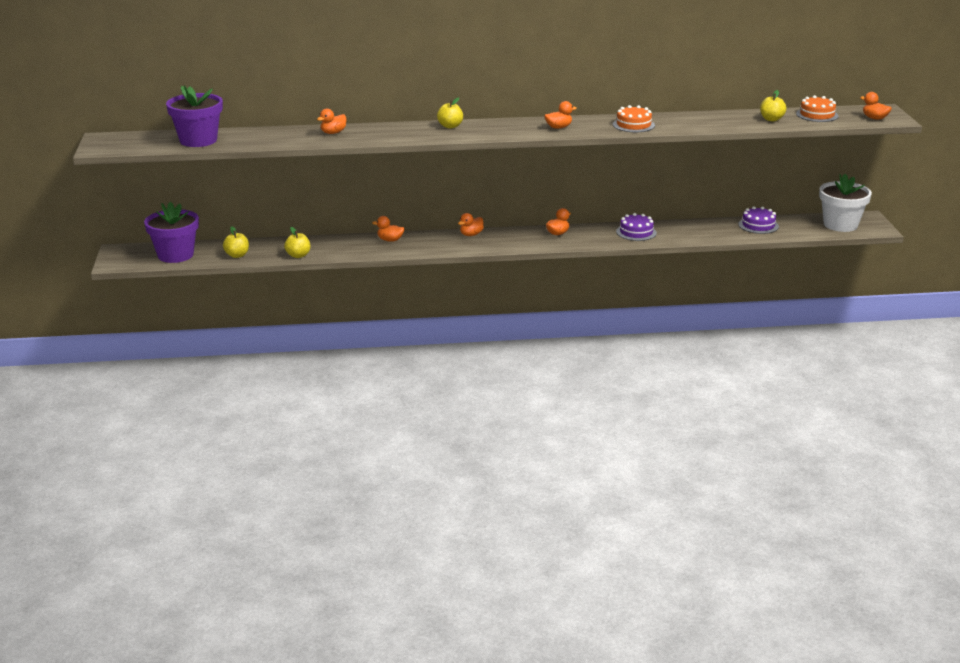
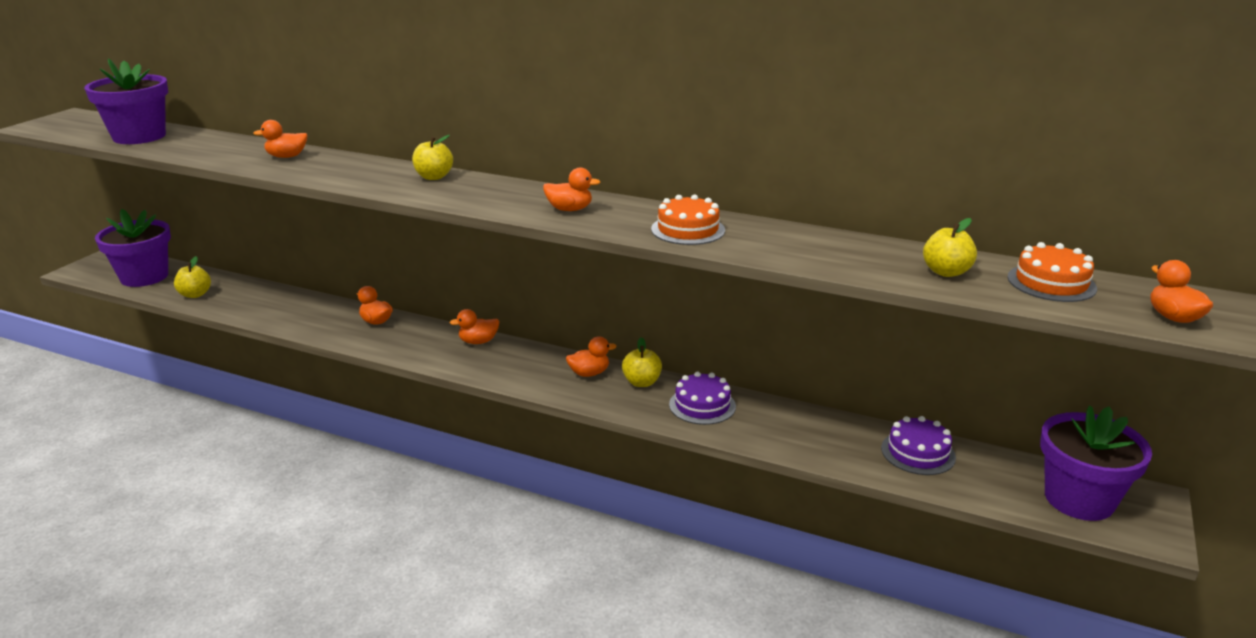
camera: 30 degrees right, 0 degrees up
yellow apple [284,227,310,258] -> yellow apple moved to [622,337,662,387]
white flower pot [819,174,872,232] -> purple flower pot [1040,406,1152,521]

